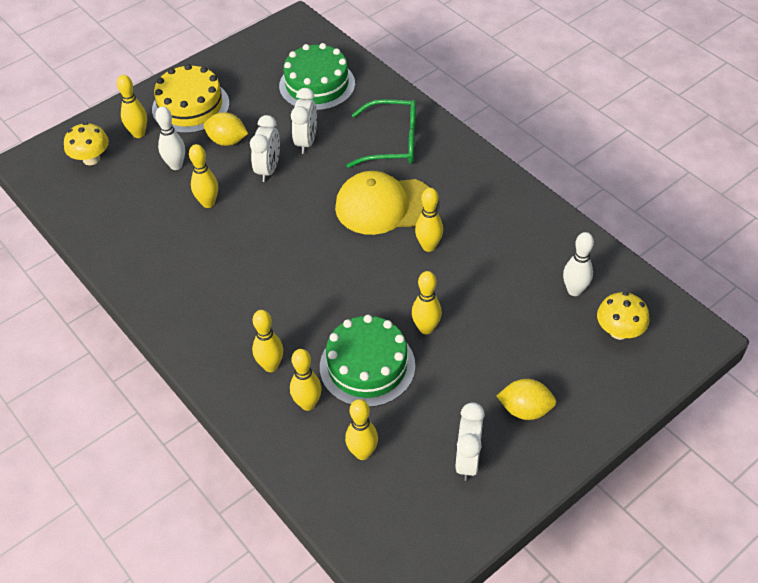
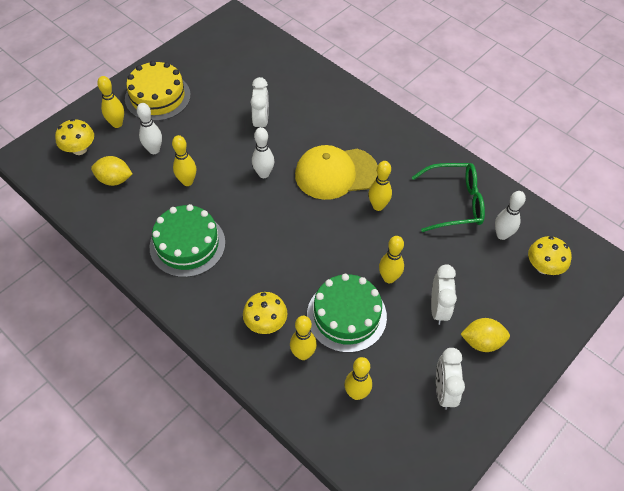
camera: 10 degrees left, 5 degrees up
yellow lemon [204,112,248,146] -> yellow lemon moved to [91,156,132,186]
white clock [250,115,280,182] -> white clock moved to [431,264,457,325]
yellow bowling pin [252,310,283,372] -> yellow mushroom [243,292,288,334]
green cake [279,43,355,111] -> green cake moved to [149,204,225,277]
green glasses [346,99,416,168] -> green glasses moved to [412,163,485,232]
none -> white bowling pin [252,127,274,178]

